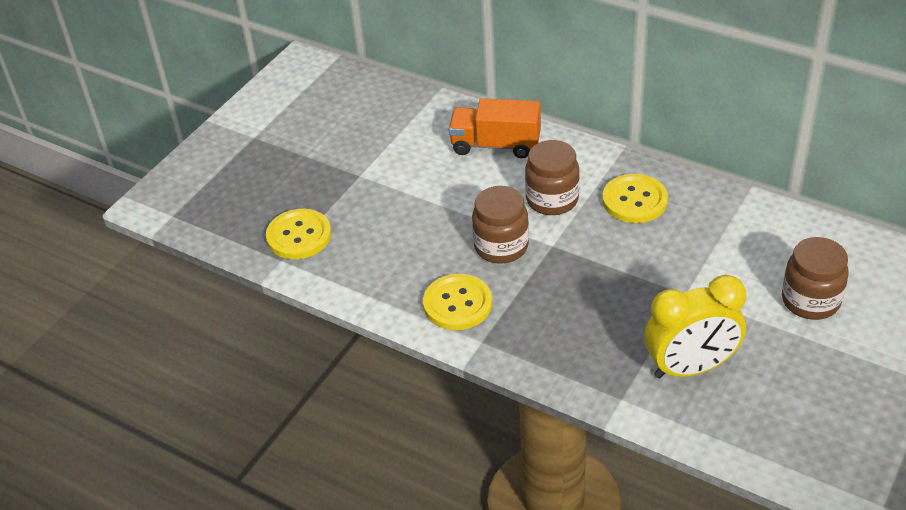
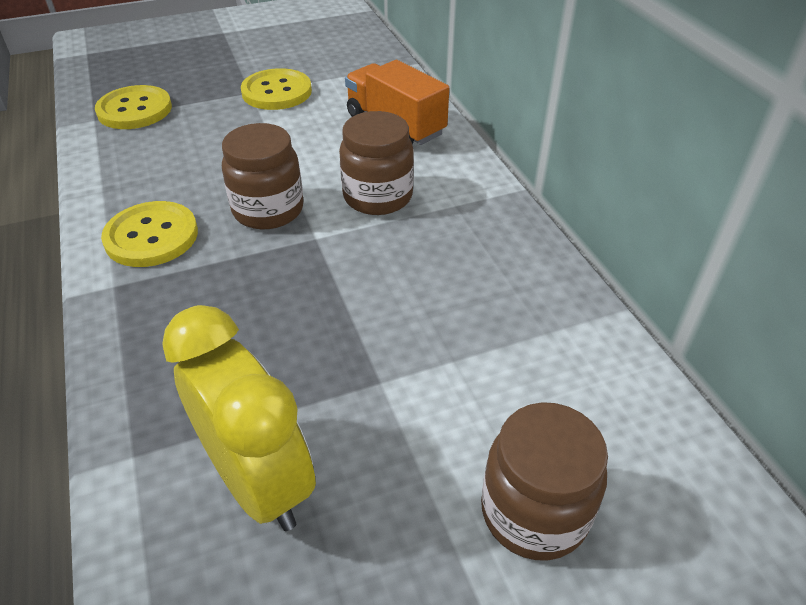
camera: 35 degrees right, 0 degrees up
yellow button [602,174,668,223] -> yellow button moved to [241,68,312,110]
yellow clock [644,275,746,379] -> yellow clock turned 150 degrees counterclockwise [162,305,316,531]

